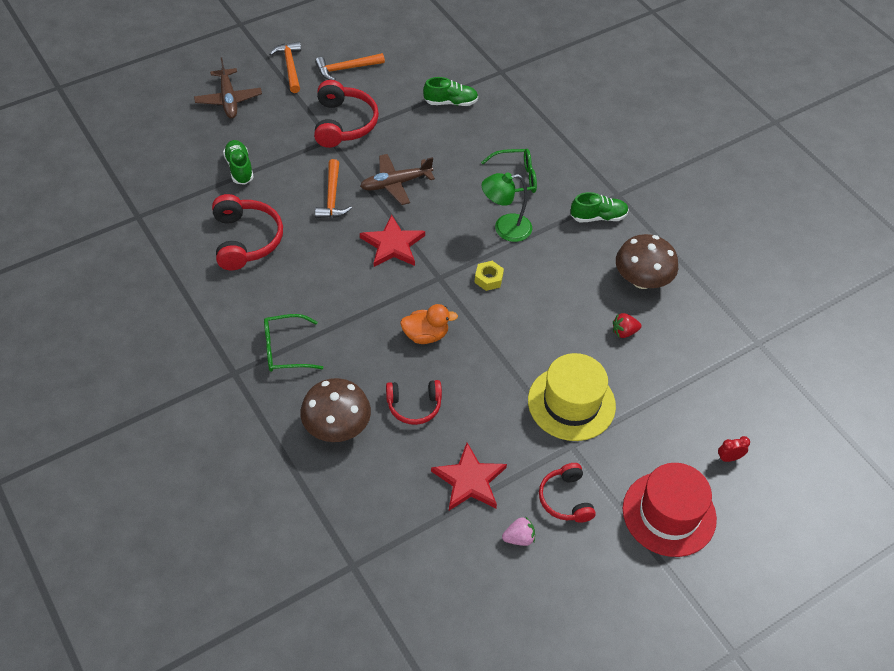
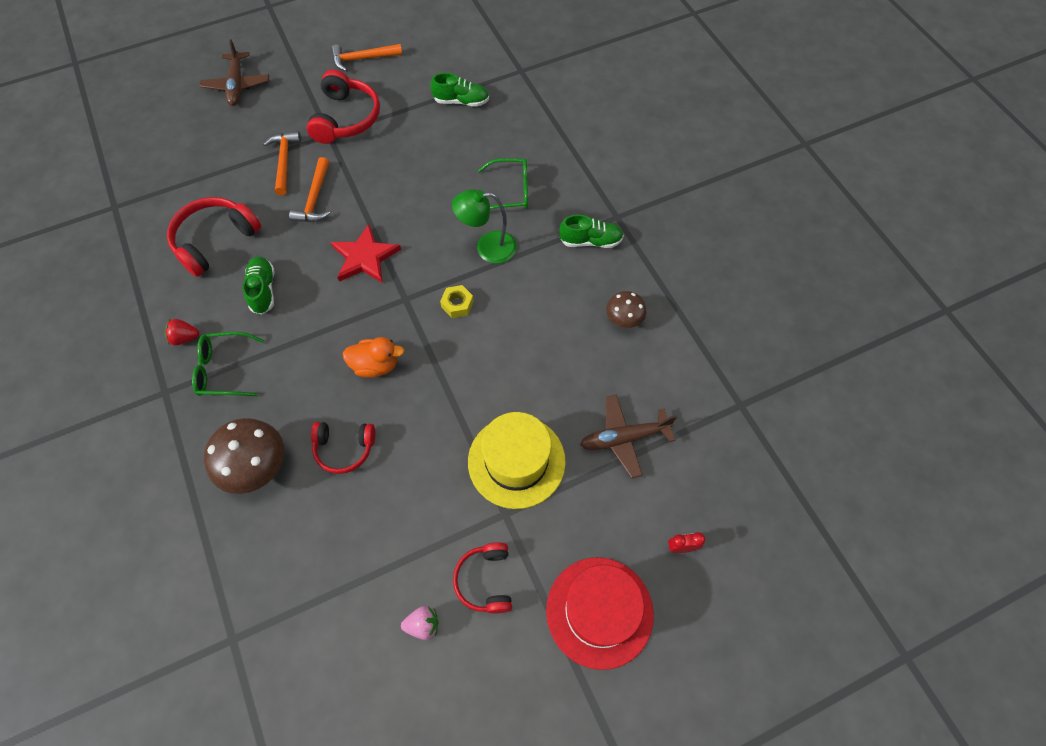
camera: 10 degrees right, 10 degrees up
red headphones [212,194,283,270] -> red headphones turned 135 degrees counterclockwise [167,197,261,277]
green shoe [223,140,254,185] -> green shoe moved to [242,256,274,314]
orange hammer [269,42,301,93] -> orange hammer moved to [263,131,301,196]
brown plane [360,154,435,205] -> brown plane moved to [580,395,677,478]
red star [431,443,507,510] -> none
red strawberry [613,313,641,338] -> red strawberry moved to [164,319,199,345]
brown mushroom [616,234,678,289] -> brown mushroom [606,291,647,328], size x0.58

